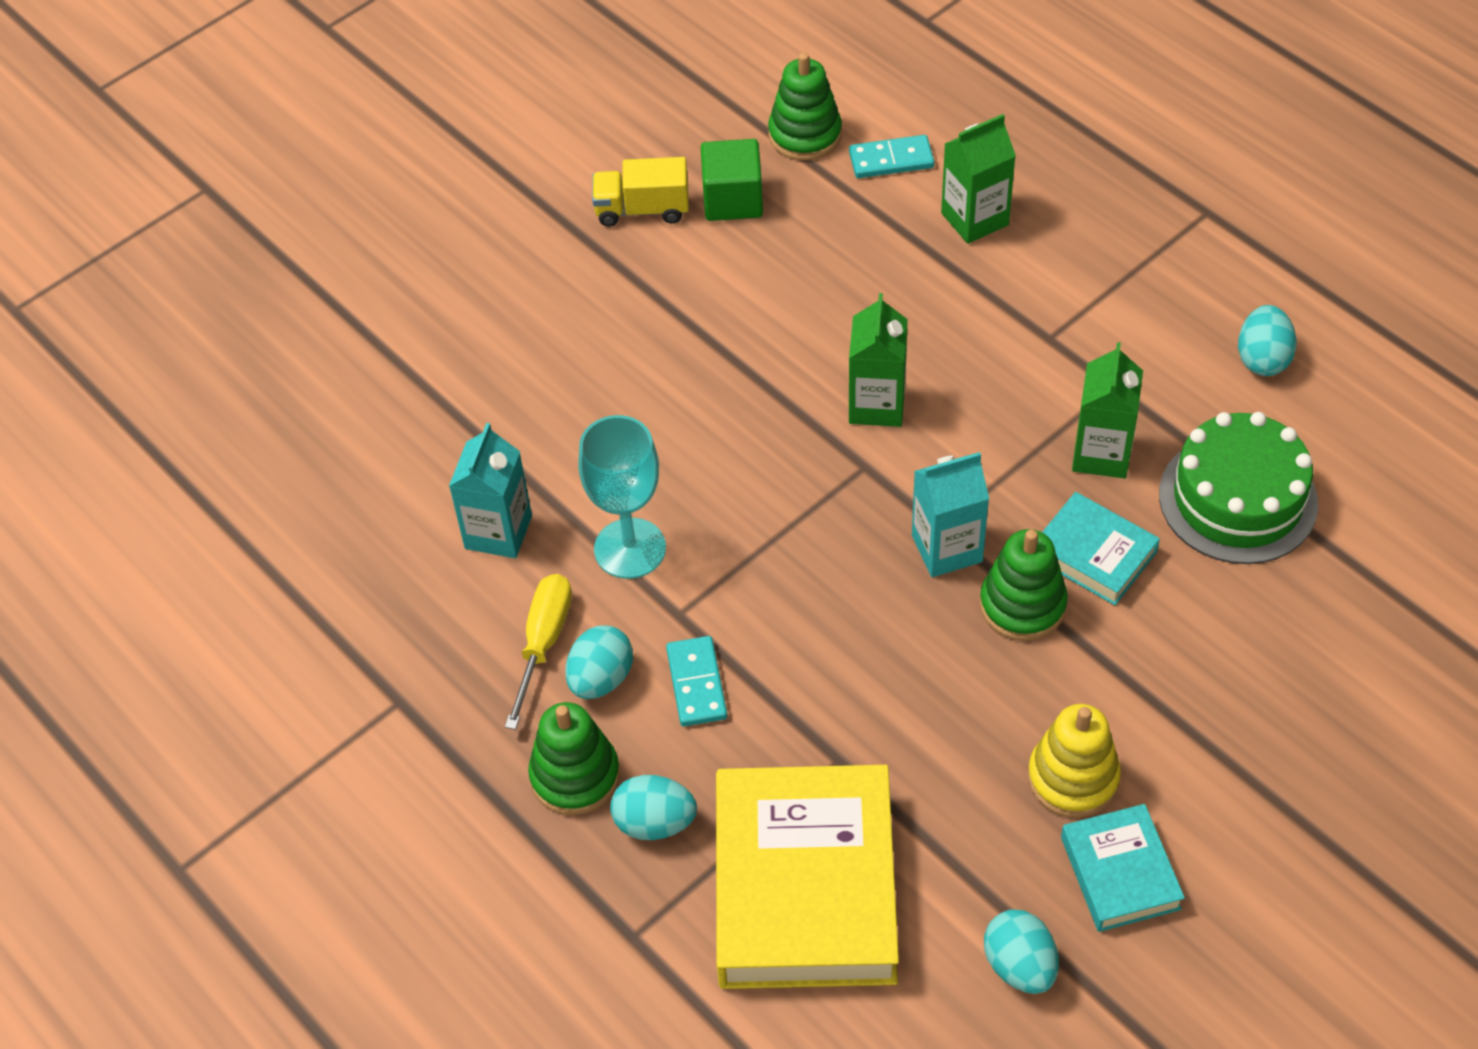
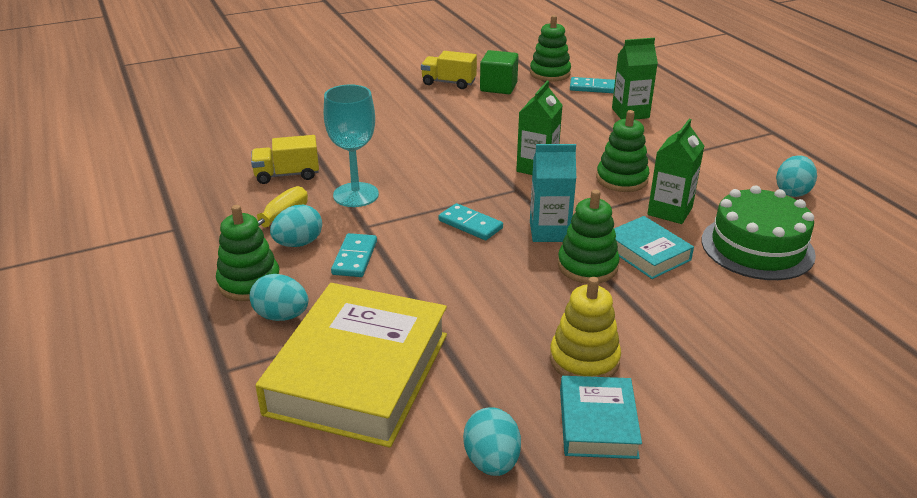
camera: 15 degrees right, 20 degrees down
turquoise carton [449,423,532,558] -> yellow truck [251,135,319,184]
none -> turquoise domino [439,203,503,240]
none -> green stacking toy [596,110,649,192]

